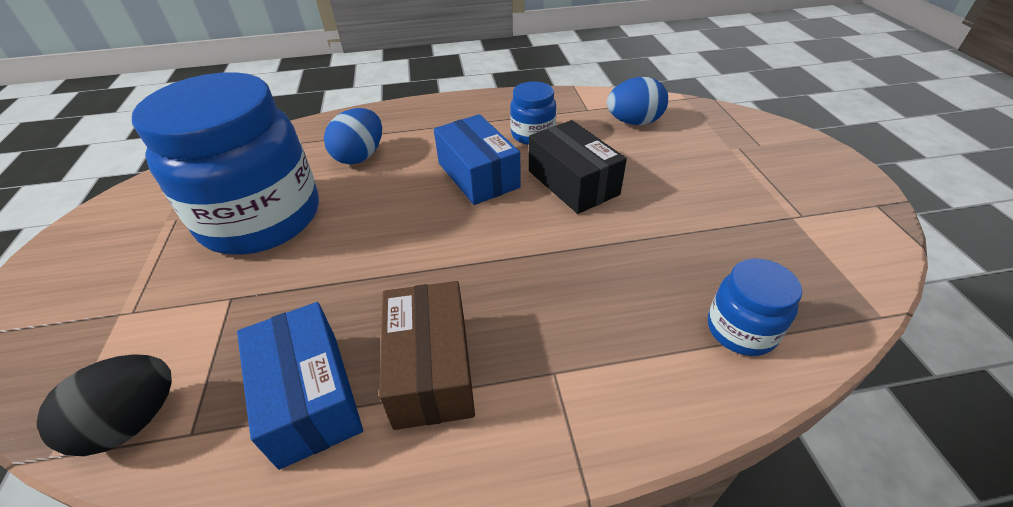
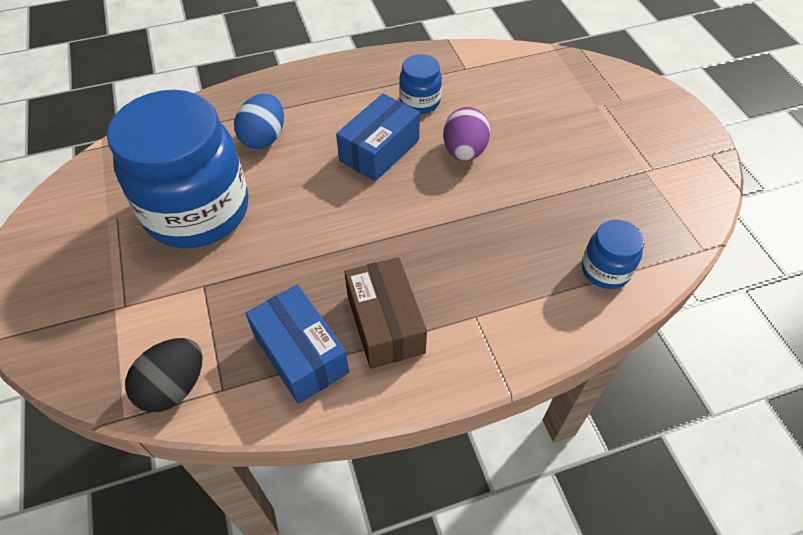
camera: 10 degrees left, 10 degrees up
blue box [434,114,521,205] -> blue box turned 75 degrees clockwise [336,93,420,181]
black box [529,120,627,214] -> purple egg [443,107,490,161]
blue egg [607,77,668,125] -> none

